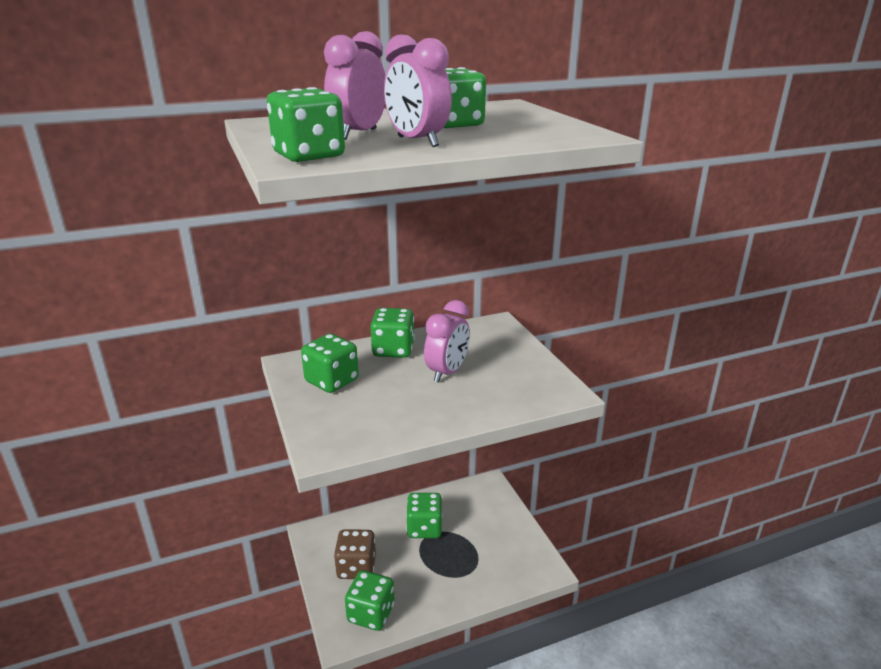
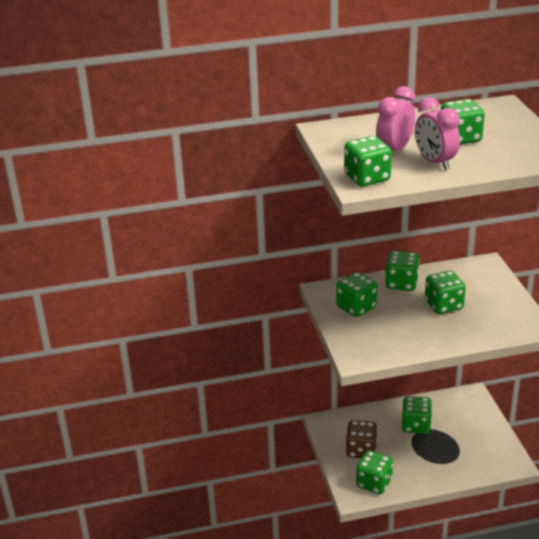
camera: 10 degrees right, 5 degrees up
pink clock [424,300,470,383] -> green dice [425,271,466,314]

